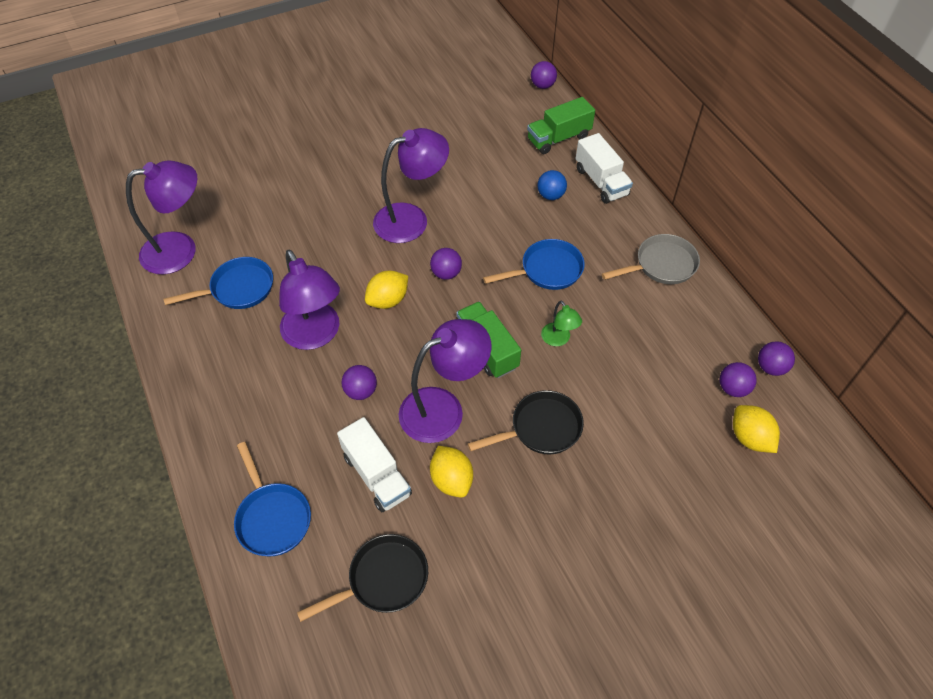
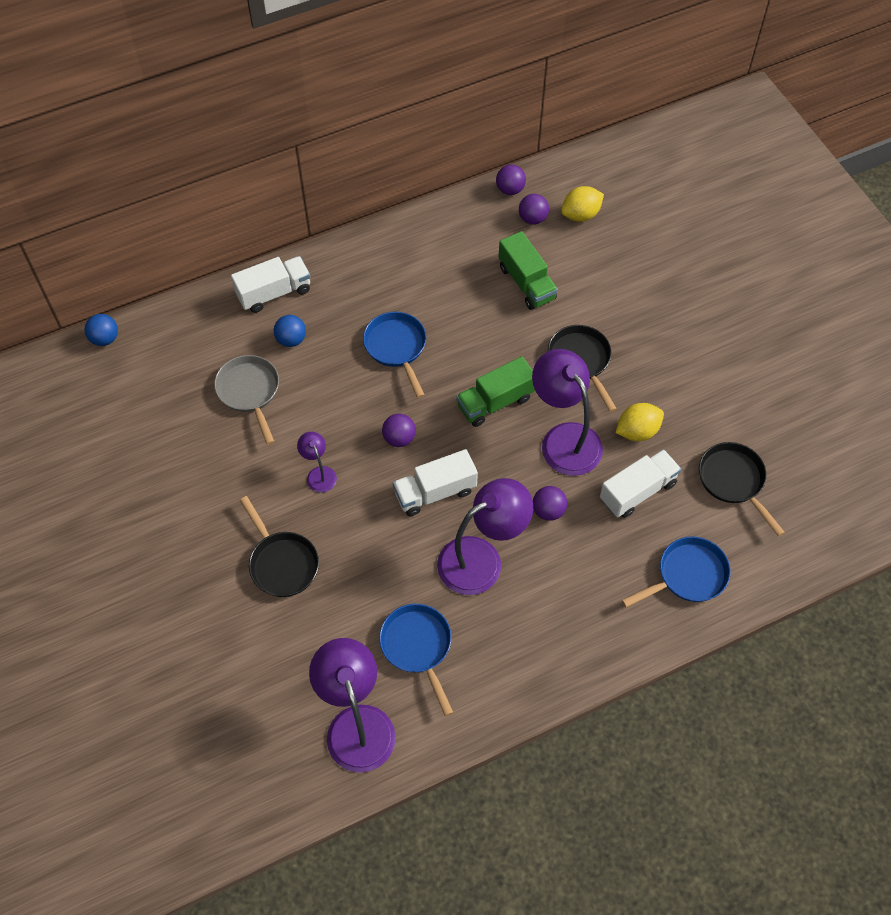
camera: 90 degrees left, 5 degrees up
yellow lemon [365,271,408,309] -> white truck [393,449,478,516]
purple lamp [373,128,449,243] -> purple lamp [297,432,337,493], size x0.48
green truck [527,97,595,154] -> green truck moved to [499,231,558,310]
purple ball [531,61,557,89] -> blue ball [84,314,118,346]
green lamp [541,301,582,346] -> none
grey pan [602,234,700,284] -> grey pan moved to [214,355,279,445]
none -> black pan [239,496,319,597]

